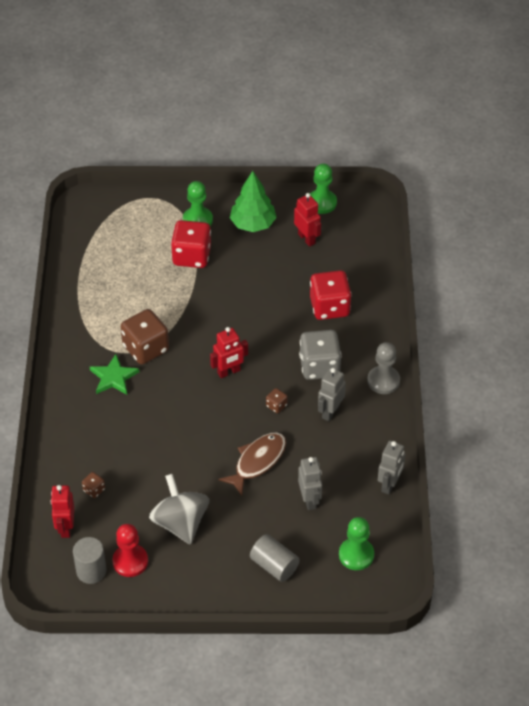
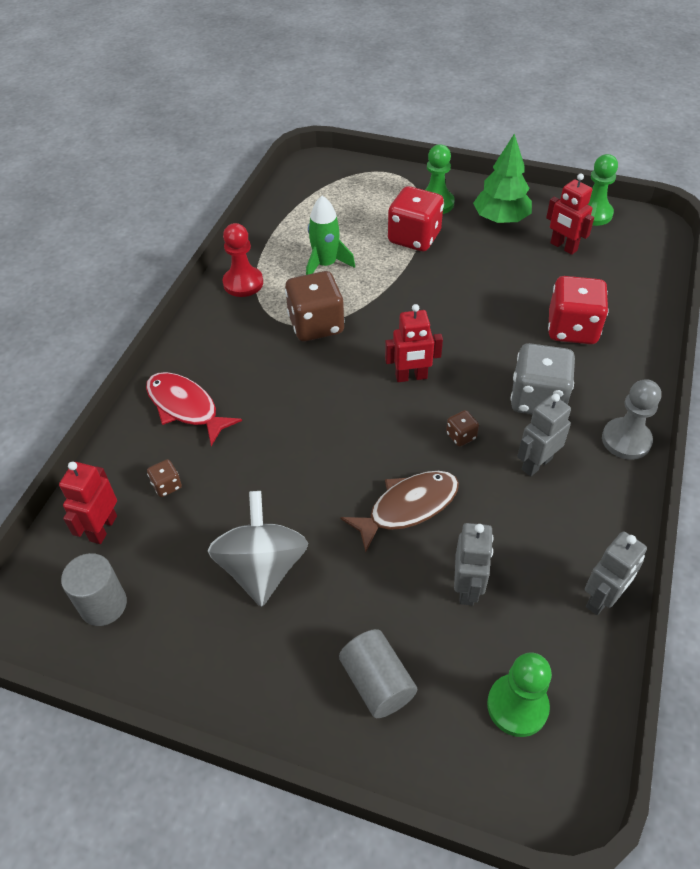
camera: 20 degrees right, 0 degrees up
green star [90,354,139,395] -> none
red pawn [112,524,148,577] -> red pawn moved to [222,223,263,297]
red robot [294,193,321,247] -> red robot turned 150 degrees clockwise [546,173,594,255]
none -> red fish [146,372,242,446]
none -> green rocket [306,196,355,275]

